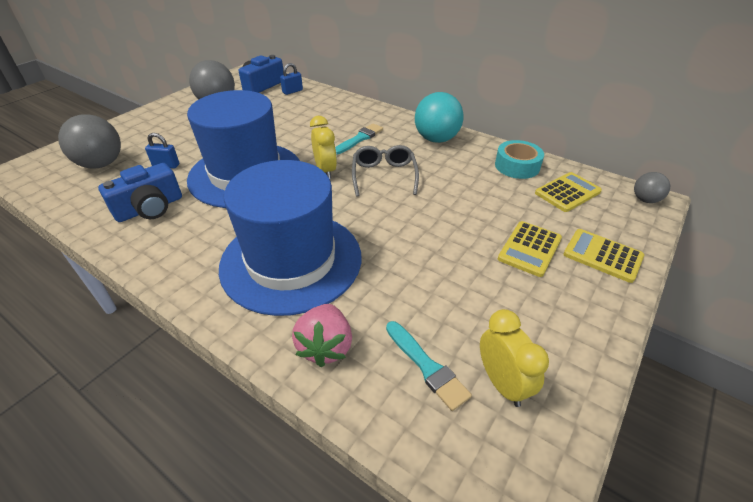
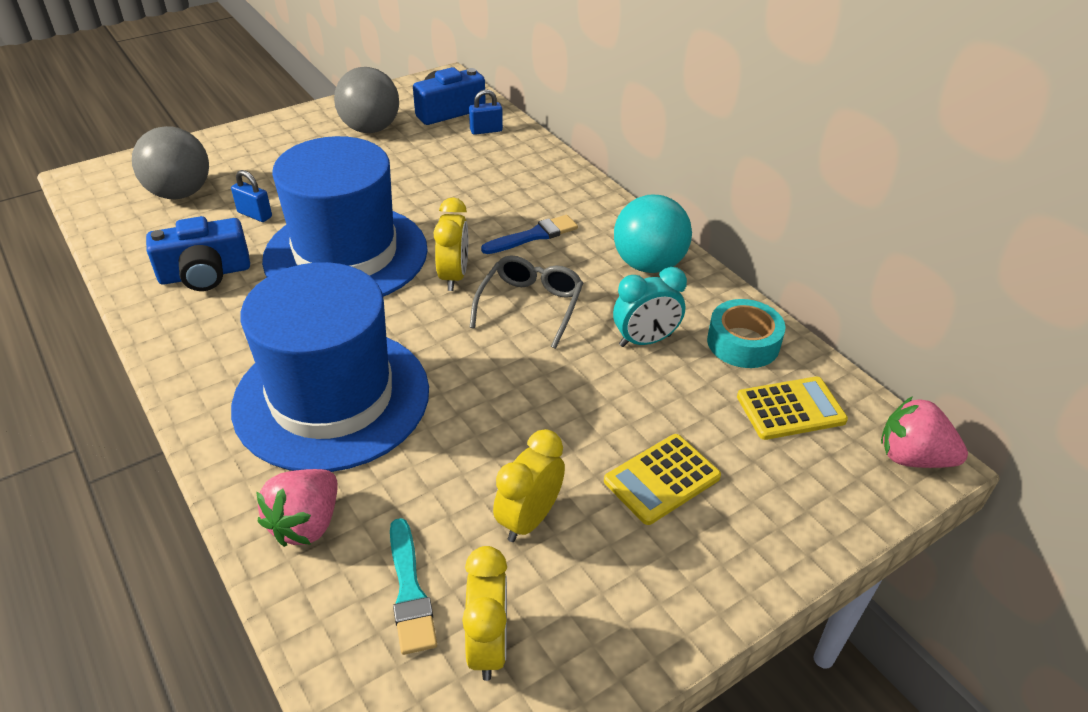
camera: 20 degrees right, 0 degrees up
turquoise brush [336,123,383,155] -> blue brush [481,215,578,254]
yellow calculator [563,229,644,283] -> none
grey ball [634,172,670,203] -> pink strawberry [881,396,968,468]
none -> yellow clock [493,429,565,542]
none -> turquoise clock [613,267,687,347]

